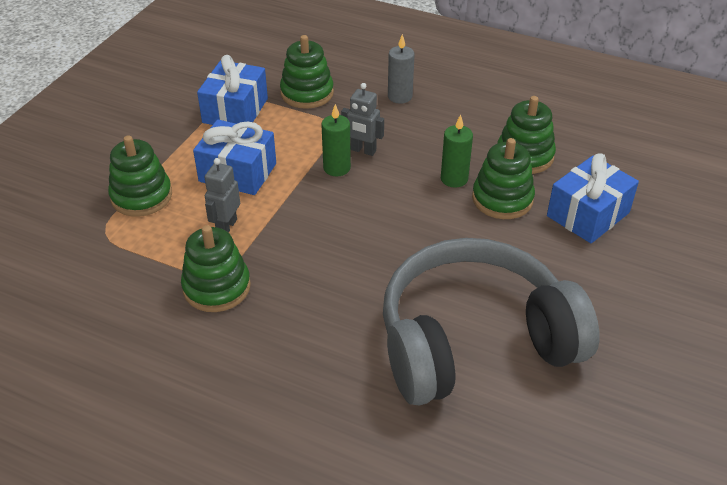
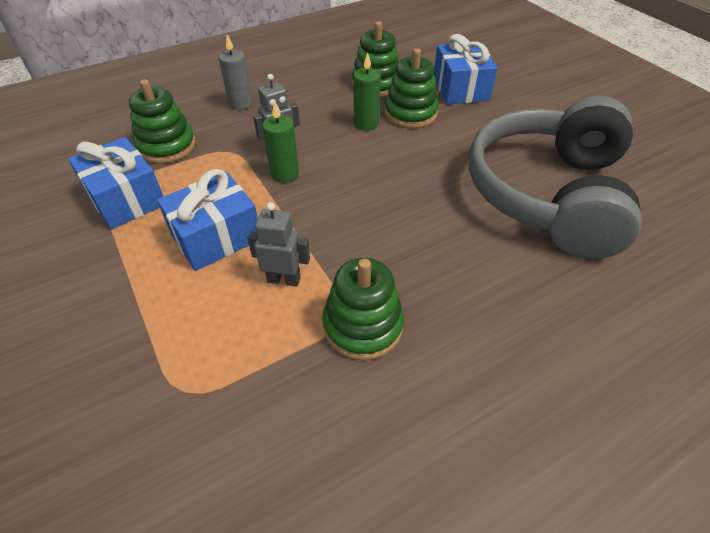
camera: 55 degrees left, 5 degrees up
green stacking toy [108,135,172,217] -> none
grey robot [204,158,240,233] -> grey robot turned 135 degrees clockwise [247,202,310,287]

